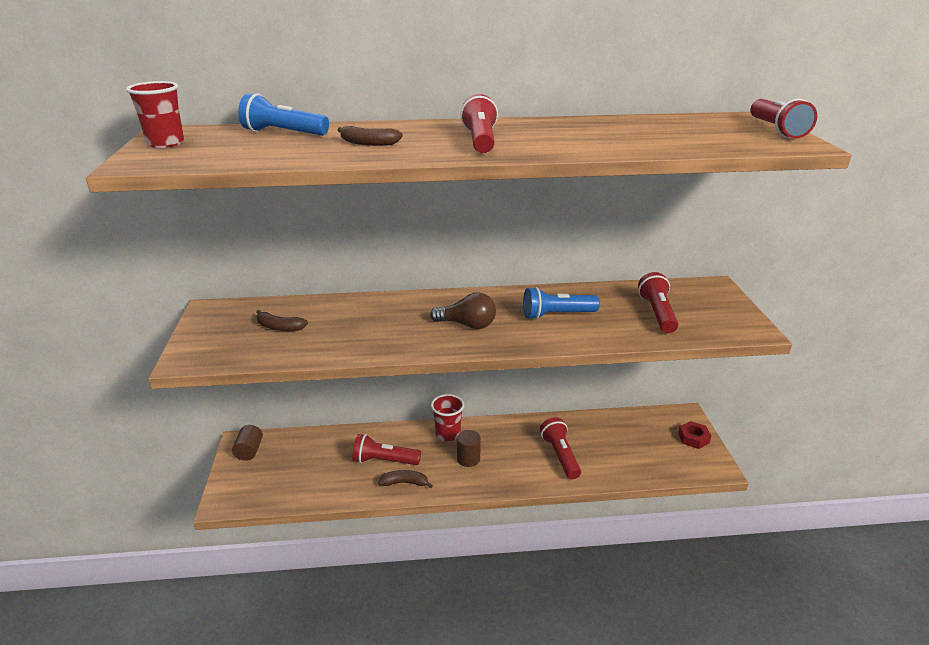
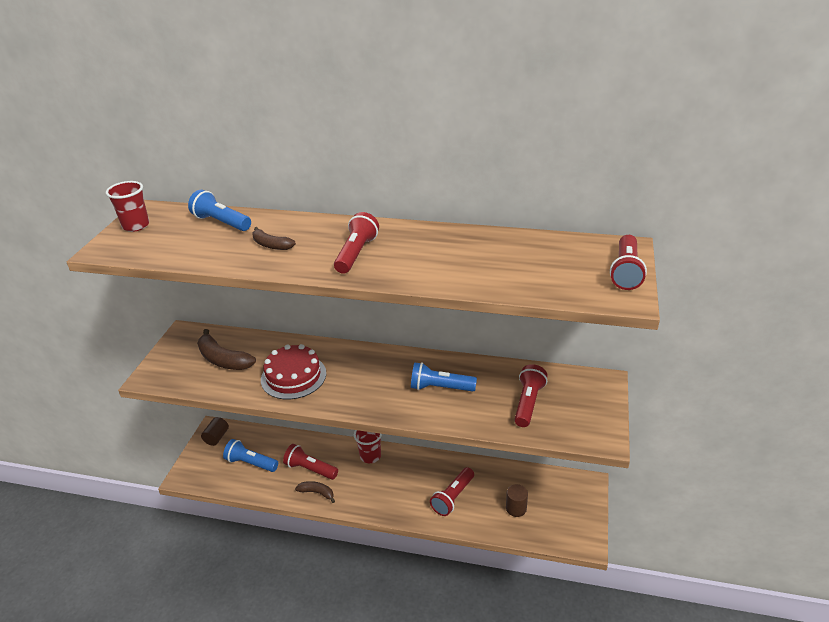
camera: 20 degrees right, 5 degrees up
brown banana [257,310,308,331] -> brown banana [197,329,256,370], size x1.70
brown light bulb [430,292,496,329] -> none
brown cylinder [457,430,481,467] -> brown cylinder moved to [506,484,528,517]
red flashlight [540,417,581,479] -> red flashlight turned 150 degrees counterclockwise [430,467,474,516]
red nut [678,421,711,449] -> none
none -> blue flashlight [223,439,278,472]
none -> red cake [261,344,326,399]

